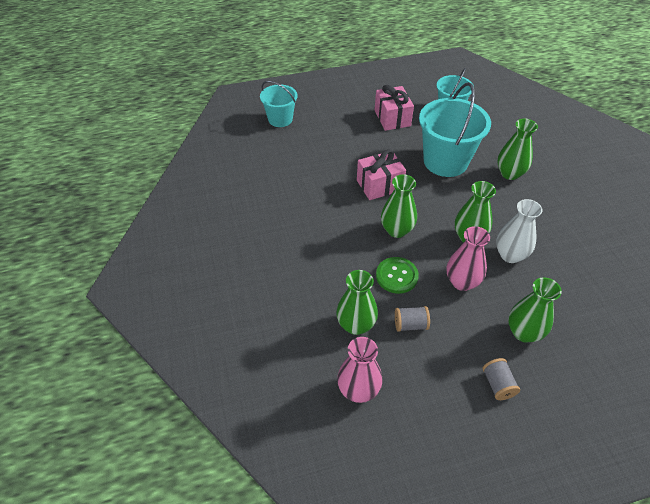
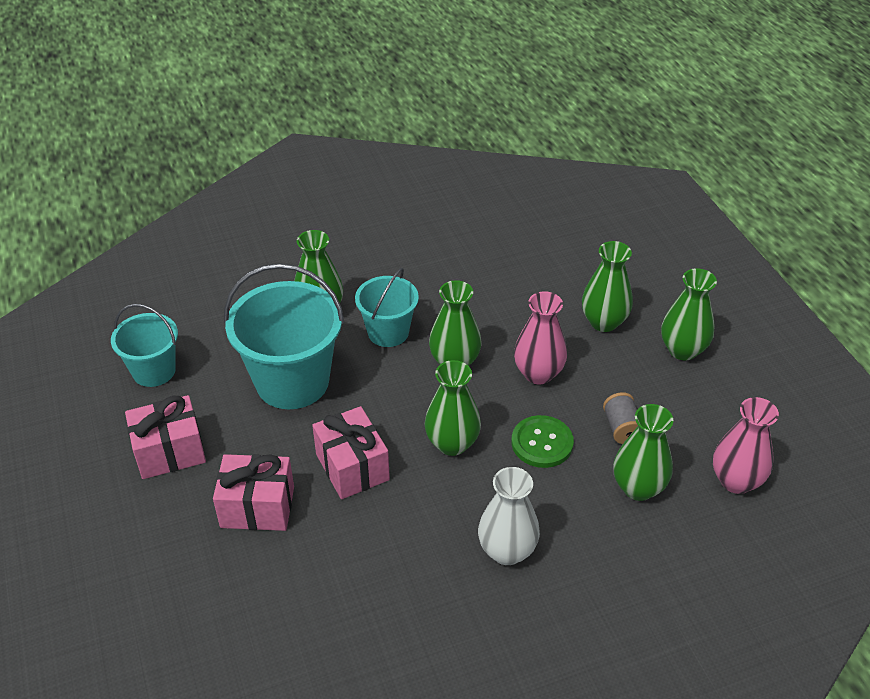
camera: 95 degrees left, 5 degrees down
turquoise bucket [260,81,298,127] -> turquoise bucket moved to [355,268,419,347]
grey spool [483,358,520,400] -> green vase [661,268,717,360]
white vase [496,199,543,263] -> white vase moved to [478,467,540,565]
none -> pink gift [213,454,294,531]

